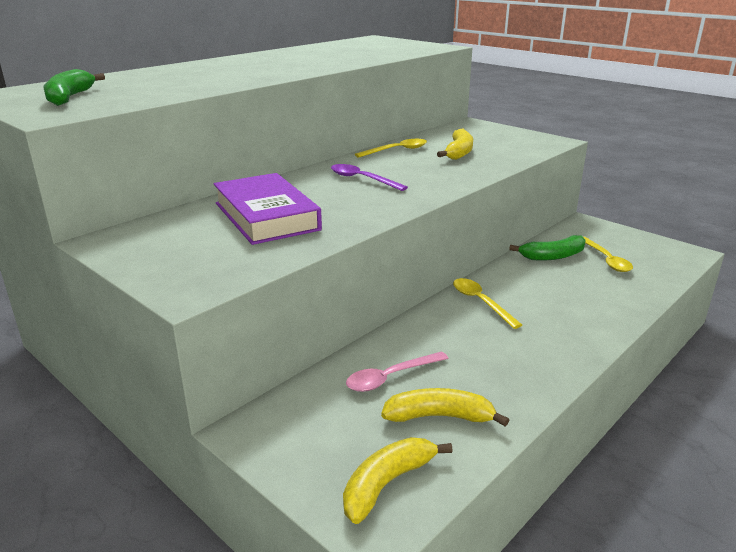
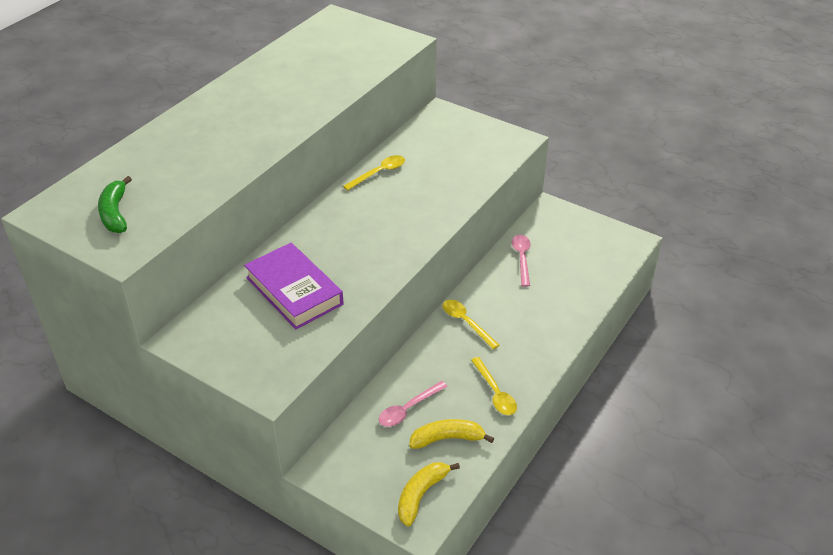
camera: 10 degrees left, 15 degrees up
purple spoon [331,164,408,191] -> none
yellow banana [437,129,473,160] -> none
green banana [509,235,586,260] -> pink spoon [512,235,531,287]
yellow spoon [583,237,633,272] -> yellow spoon moved to [471,357,517,415]

